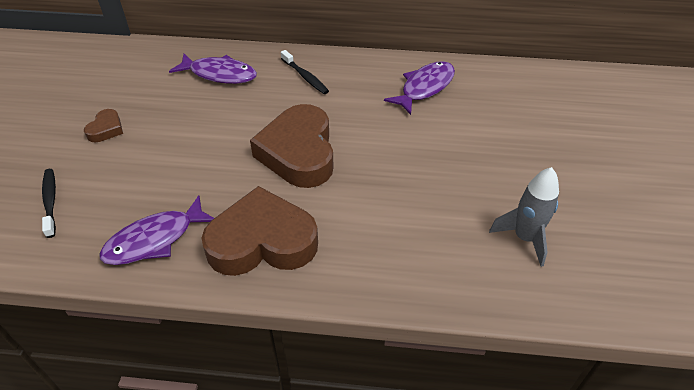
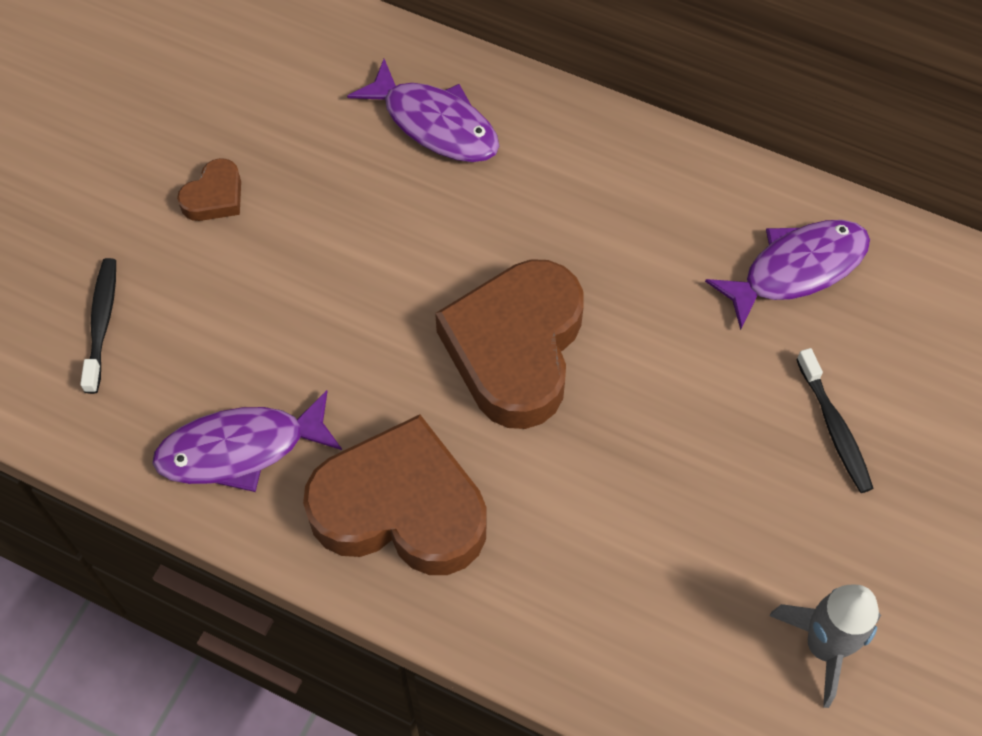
camera: 20 degrees right, 15 degrees up
black toothbrush [281,50,329,94] -> black toothbrush moved to [796,348,874,493]

